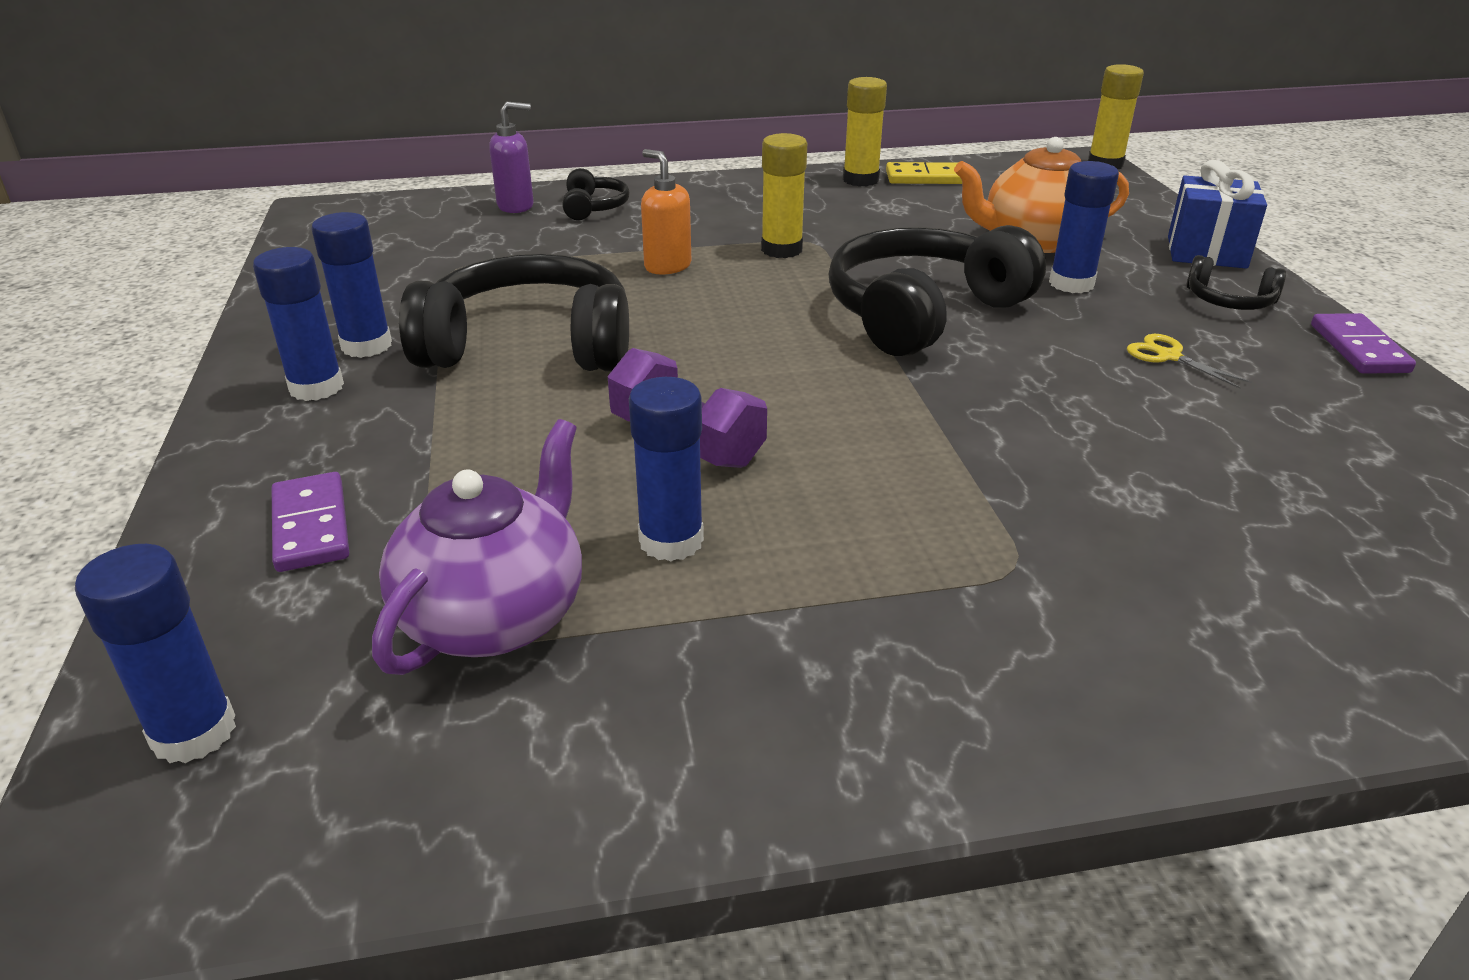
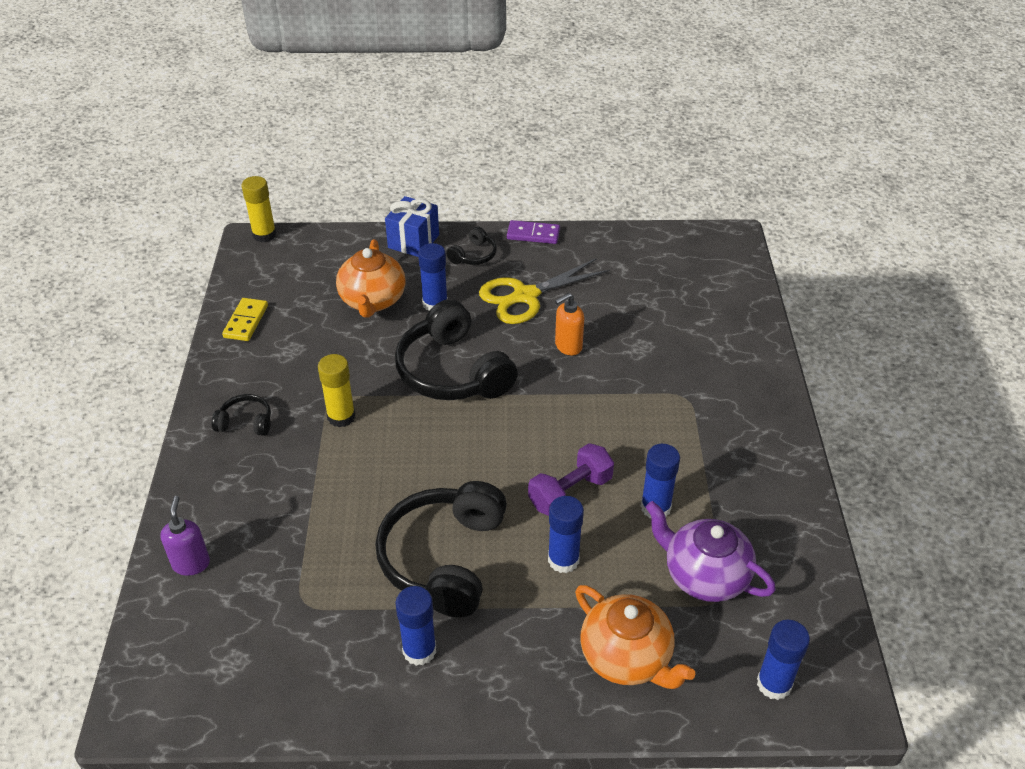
camera: 80 degrees left, 10 degrees up
blue glue stick [253,247,344,401] -> blue glue stick moved to [548,496,584,573]
purple domino [272,472,349,572] -> orange teapot [575,585,695,689]
black headphones [562,168,630,220] -> black headphones moved to [212,394,271,436]
orange soap dispenser [641,149,691,275] -> orange soap dispenser moved to [555,293,584,355]
yellow glue stick [843,77,887,187] -> none
yellow scissors [1127,334,1251,389] -> yellow scissors [479,258,610,324], size x2.26

